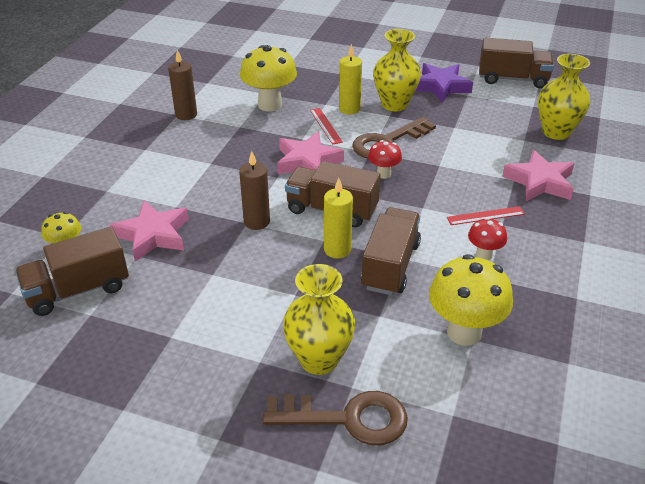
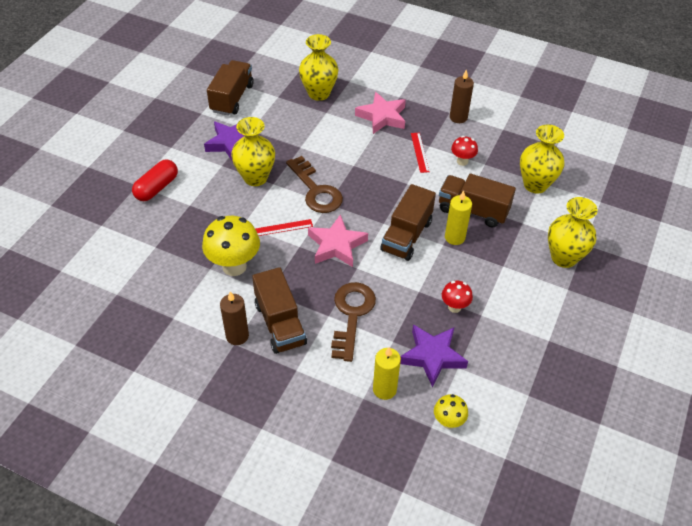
camera: 85 degrees left, 10 degrees up
brown truck [15,227,129,316] -> brown truck moved to [252,267,307,354]
pink star [110,201,189,262] -> purple star [400,324,468,388]
brown candle [239,151,270,230] -> brown candle moved to [450,69,474,123]
brown key [262,391,408,445] -> brown key moved to [331,282,376,362]
yellow candle [339,44,362,115] -> yellow candle moved to [373,347,401,400]
red mushroom [368,140,402,179] -> red mushroom moved to [442,281,473,313]
yellow mushroom [429,254,513,346] -> yellow vase [520,124,565,194]
none -> red capsule [132,160,178,201]

